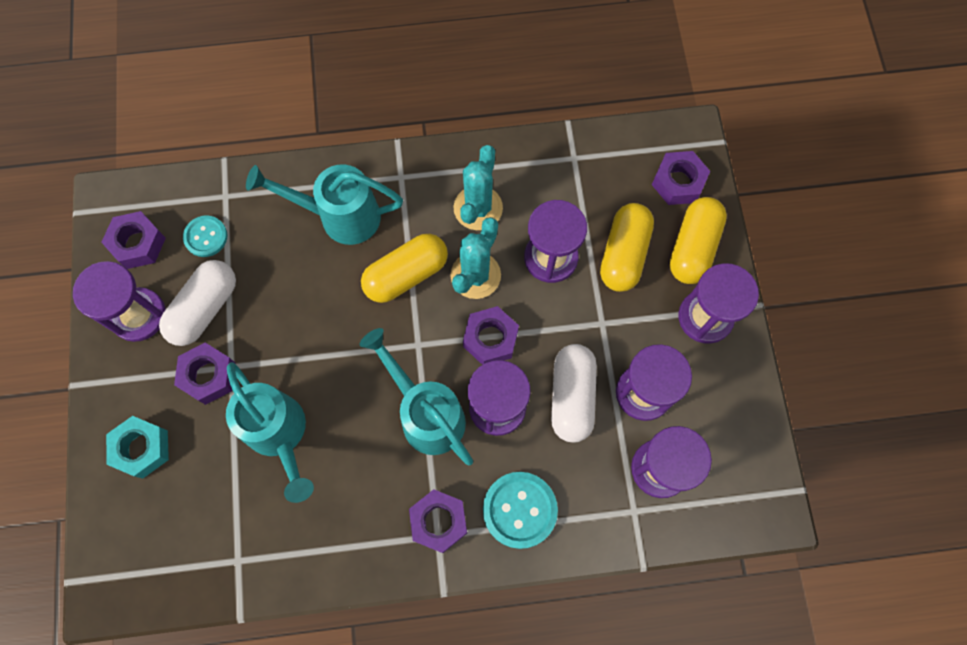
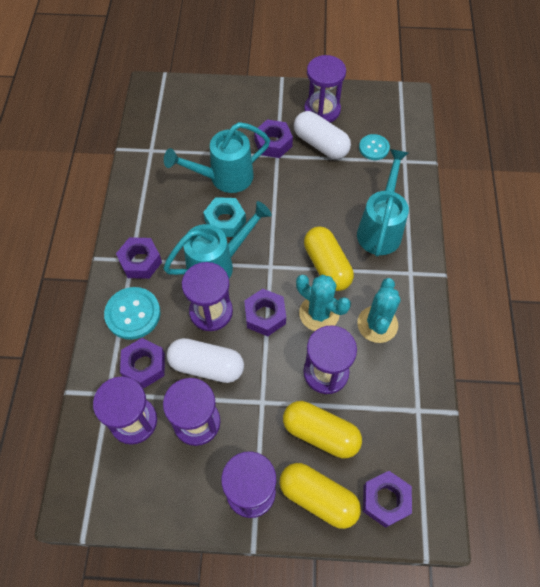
camera: 100 degrees right, 10 degrees down
purple nut [101,211,166,269] -> purple nut moved to [120,338,165,388]
turquoise nut [106,416,169,479] -> turquoise nut moved to [203,197,246,237]
turquoise cactus [454,145,503,230] -> turquoise cactus turned 75 degrees clockwise [357,278,401,343]

